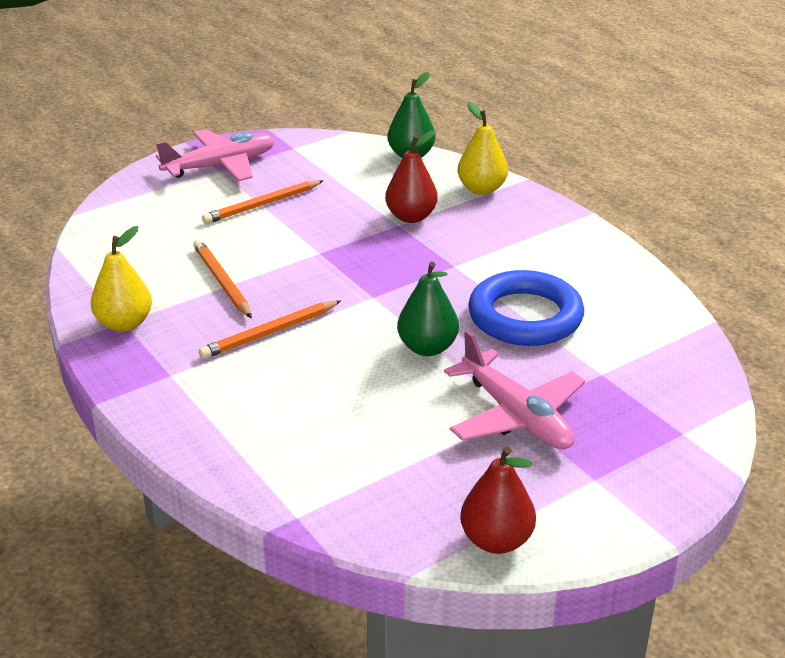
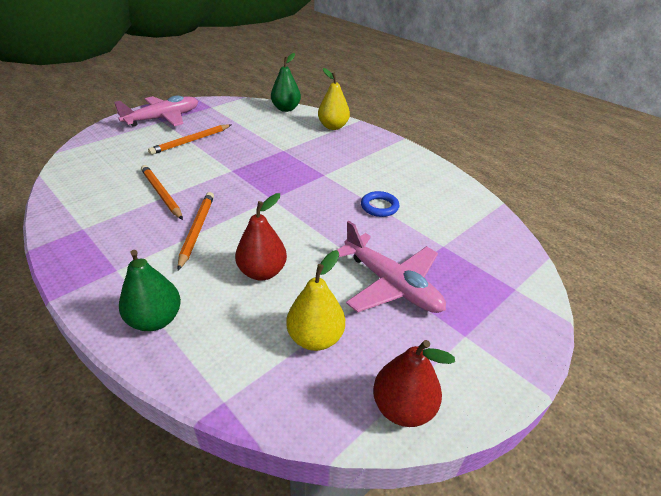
camera: 10 degrees left, 5 degrees up
yellow pear [91,226,152,332] -> yellow pear moved to [286,250,345,351]
orange pencil [199,300,341,359] -> orange pencil turned 135 degrees clockwise [178,192,214,270]
red pear [385,130,438,223] -> red pear moved to [235,193,287,280]
green pear [397,262,459,356] -> green pear moved to [119,250,181,331]
blue ring [468,270,584,346] -> blue ring [361,191,400,217], size x0.48

